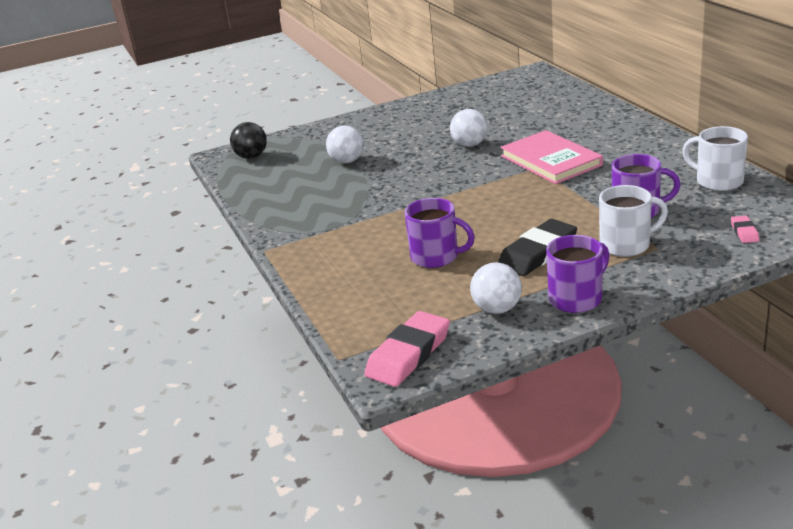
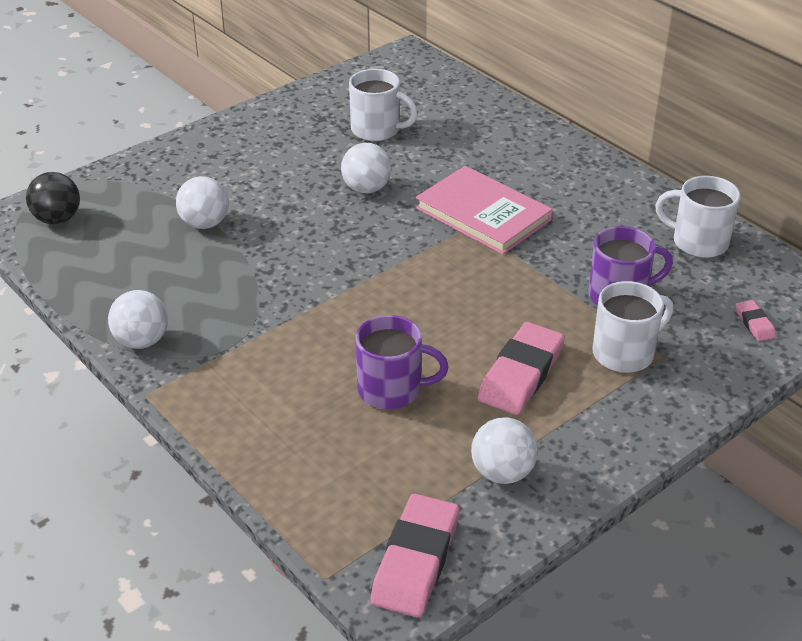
camera: 20 degrees left, 10 degrees up
black eraser [498,219,577,276] -> pink eraser [478,322,565,415]
purple mug [546,235,609,313] -> none
none -> white ball [108,290,168,349]
none -> white mug [349,69,418,141]

